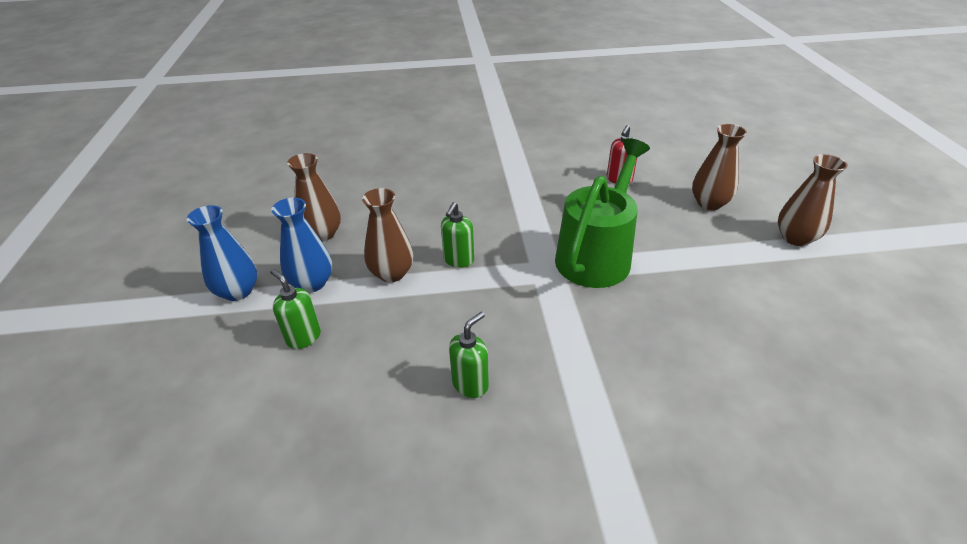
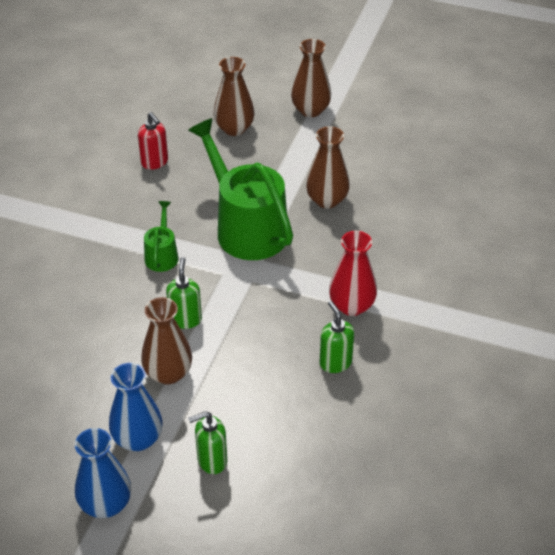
camera: 65 degrees left, 5 degrees up
brown vase [287,153,341,242] -> brown vase moved to [306,126,350,208]
green soap dispenser [441,202,474,268] -> green soap dispenser turned 135 degrees counterclockwise [166,257,202,329]
none -> green watering can [144,201,178,272]
none -> red vase [329,231,377,316]

